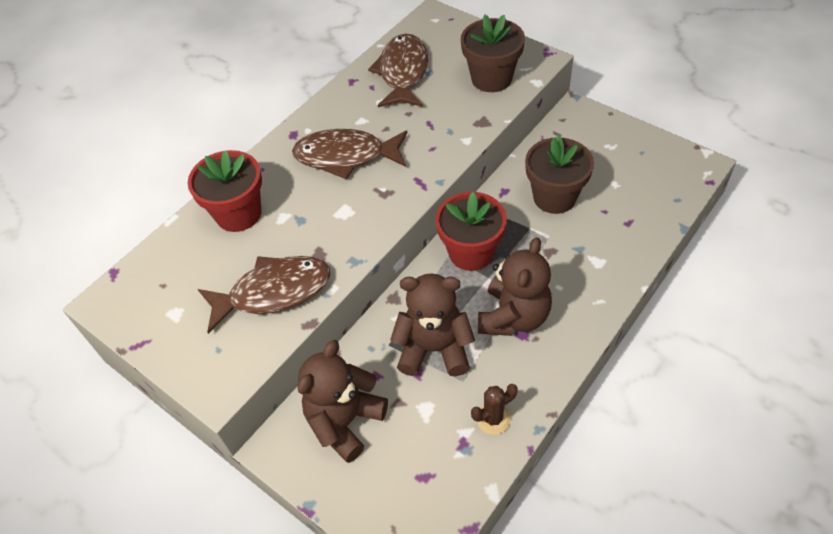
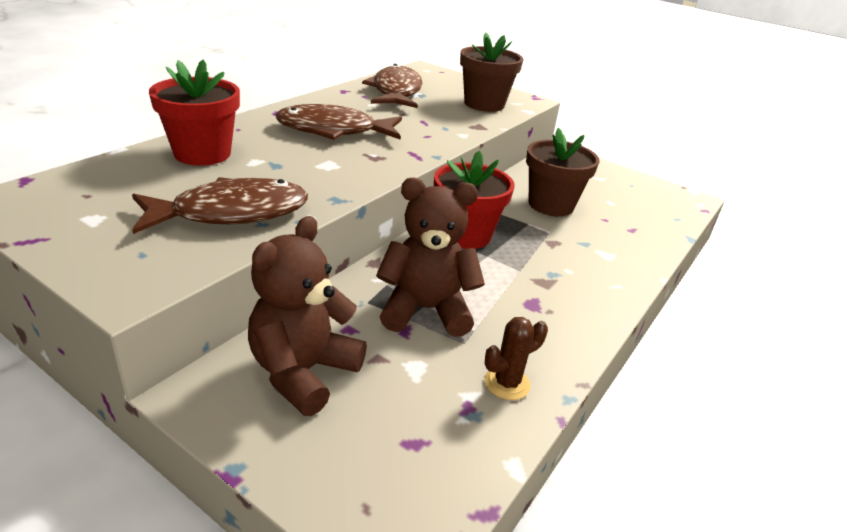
camera: 10 degrees left, 20 degrees down
brown teddy bear [478,237,552,336] -> none

